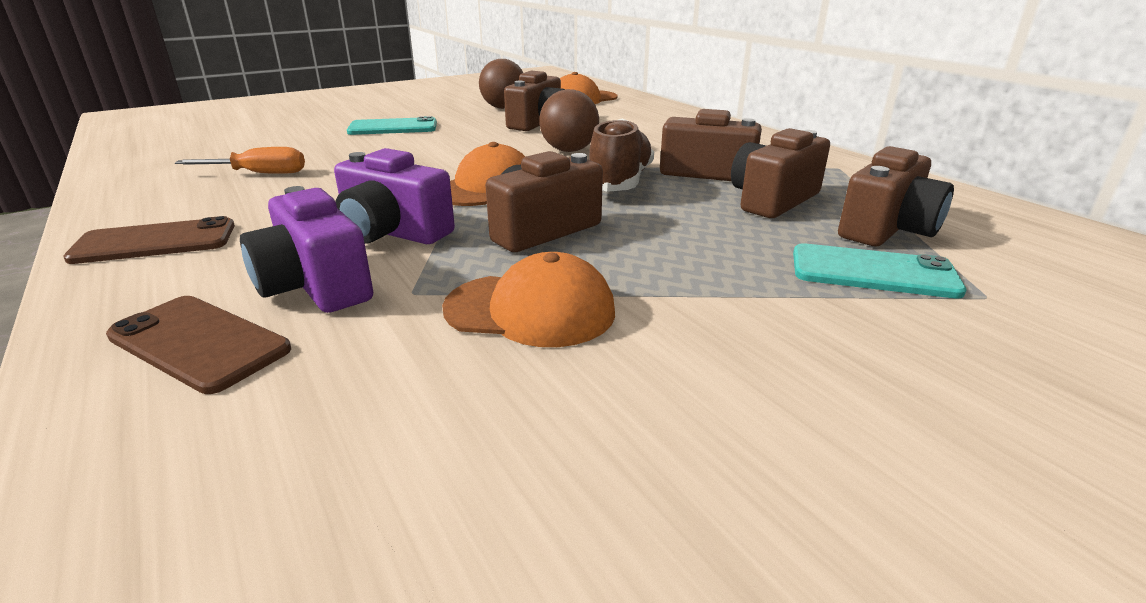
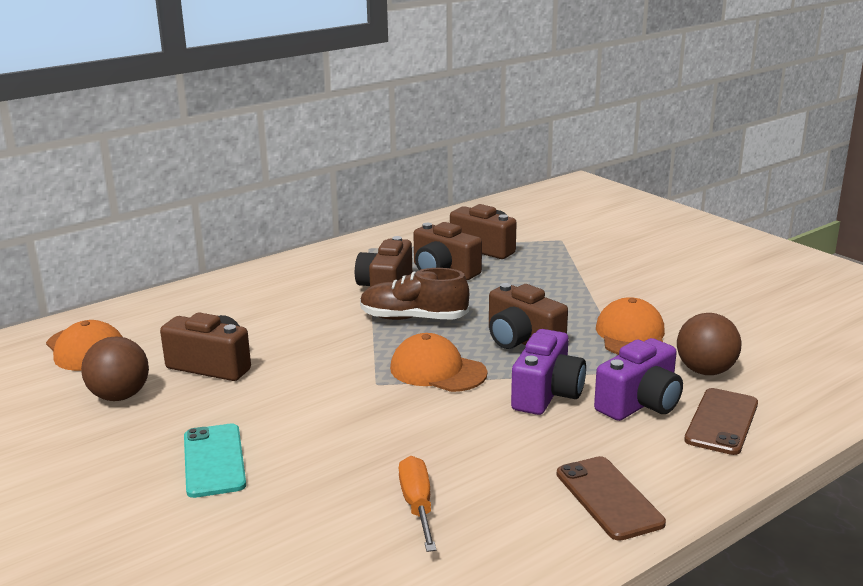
camera: 95 degrees left, 5 degrees down
brown ball [539,89,599,152] -> brown ball moved to [677,313,742,375]
turquoise phone [793,243,967,299] -> none

